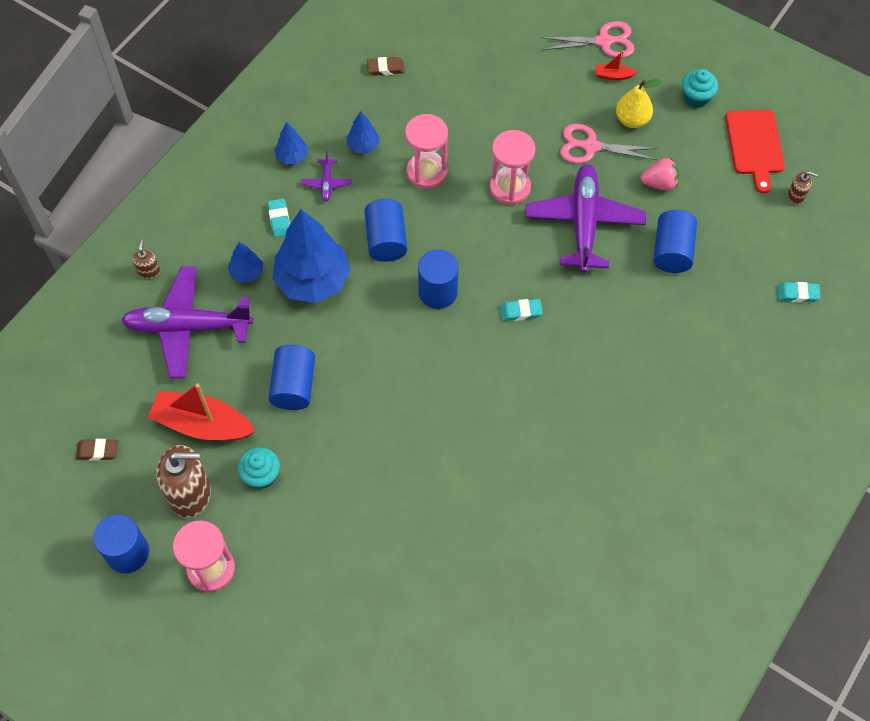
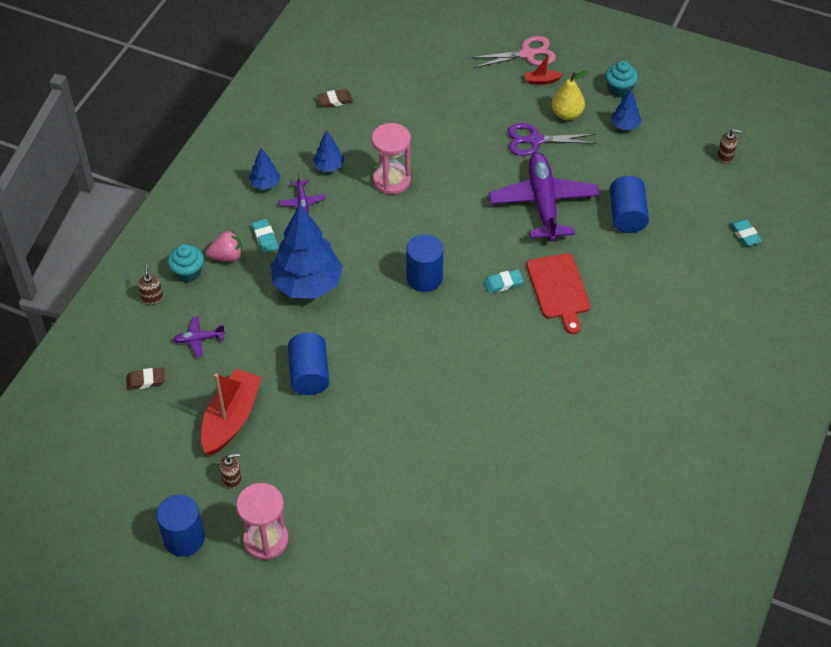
camera: 10 degrees left, 10 degrees down
brown eraser [76,439,119,461] -> brown eraser moved to [126,367,165,390]
purple plane [121,267,253,378] -> purple plane [173,316,225,357], size x0.42
red boat [148,383,256,440] -> red boat turned 105 degrees clockwise [201,369,262,455]
brown soap dispenser [156,445,211,518] -> brown soap dispenser [220,454,242,489], size x0.47
blue tree [228,242,263,283] -> blue tree moved to [611,89,642,130]
turquoise cupcake [238,447,280,489] -> turquoise cupcake moved to [168,244,204,282]
blue cylinder [364,199,407,262] -> none
pink hourglass [490,130,535,205] -> none
pink scissors [560,124,658,163] -> purple scissors [508,123,597,156]
pink strawberry [640,158,679,191] -> pink strawberry moved to [206,231,242,262]
red cutting board [725,110,785,194] -> red cutting board moved to [526,253,591,334]
turquoise eraser [777,282,820,302] -> turquoise eraser turned 75 degrees clockwise [730,219,762,246]

